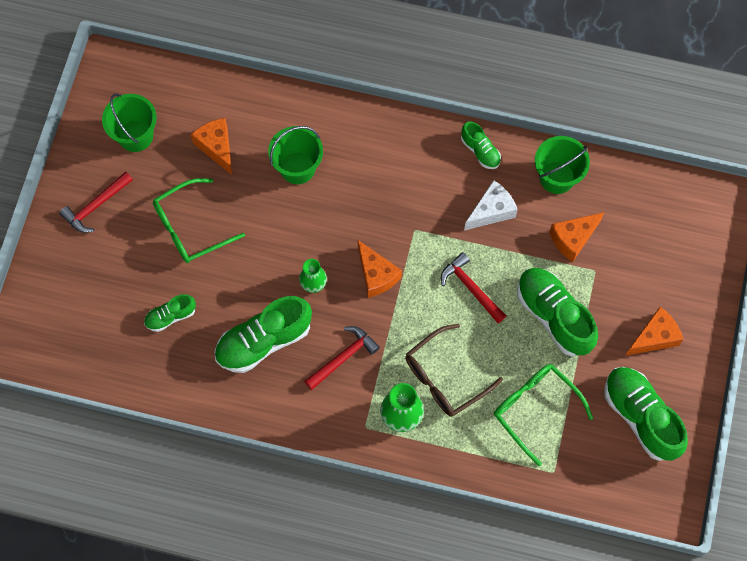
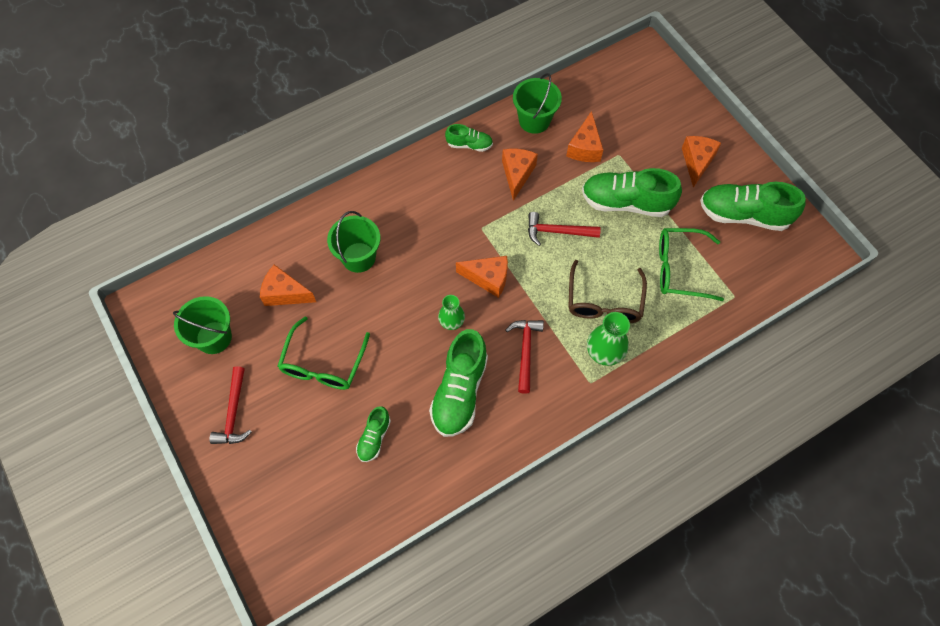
camera: 45 degrees left, 5 degrees down
white cheese [464,180,518,230] -> orange cheese [502,149,538,201]

